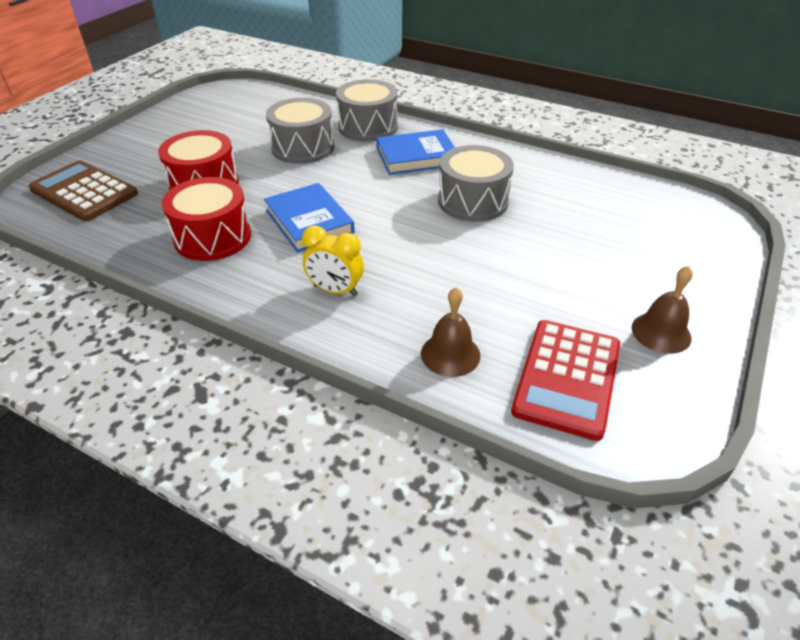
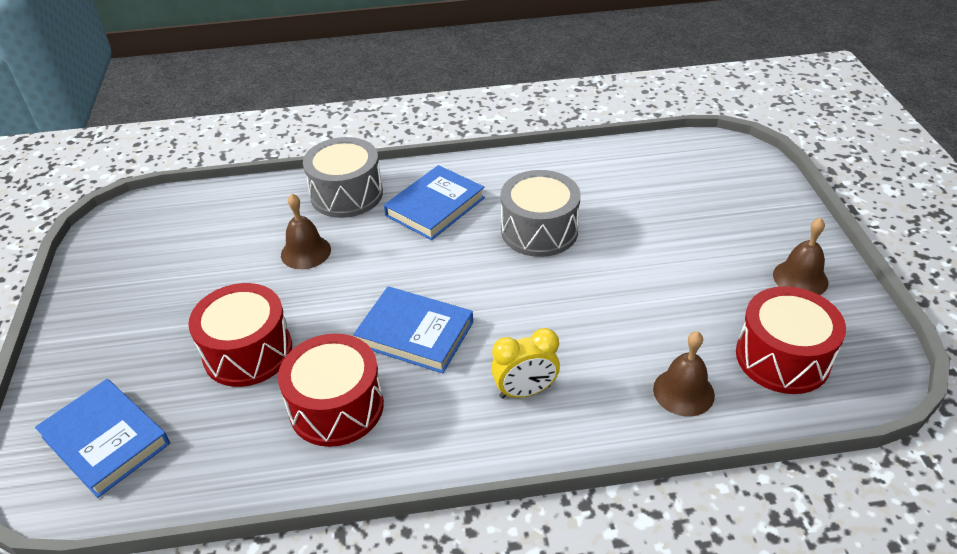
camera: 35 degrees left, 0 degrees up
brown calculator [29,160,138,221] -> blue book [35,379,170,498]
grey drum [266,98,334,164] -> brown bell [281,194,331,269]
red calculator [511,320,620,441] -> red drum [736,286,846,394]

